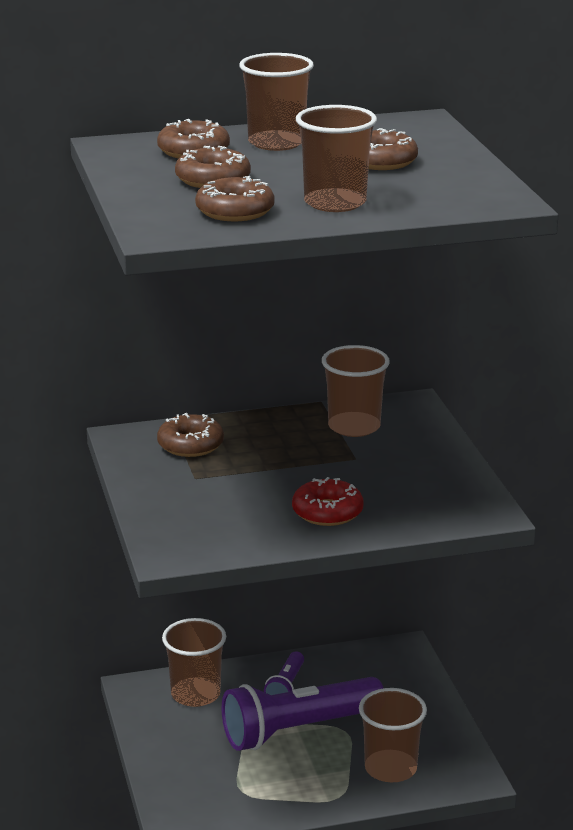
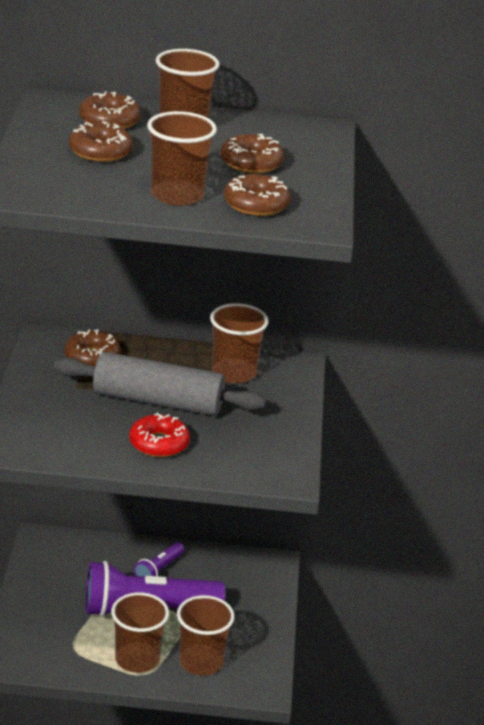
camera: 15 degrees right, 5 degrees up
brown cup [162,618,226,707] -> brown cup moved to [111,592,169,673]
brown donut [195,176,275,221] -> brown donut moved to [224,174,291,216]
none -> grey rolling pin [54,352,266,416]

